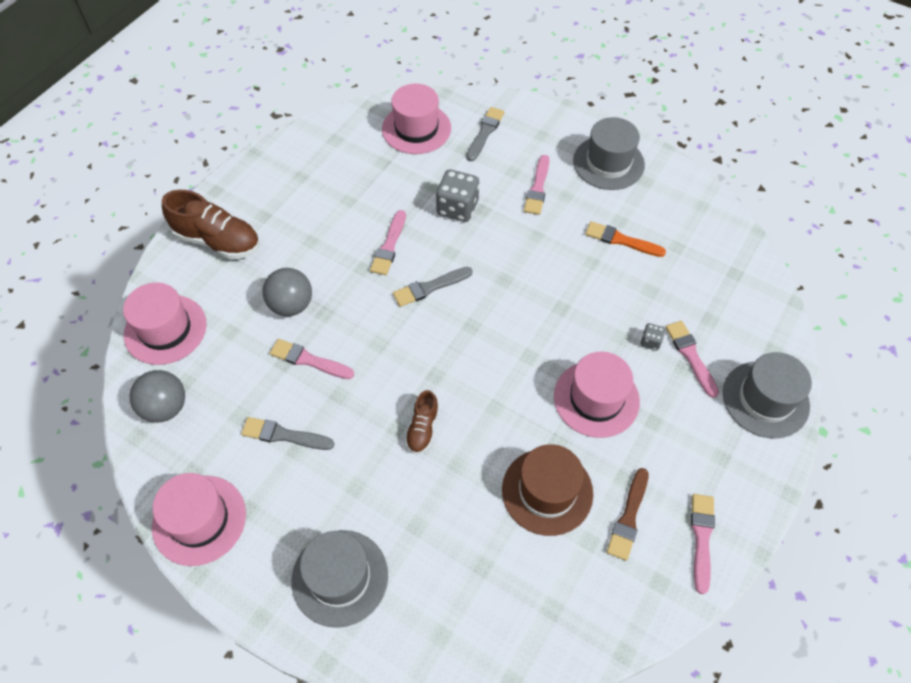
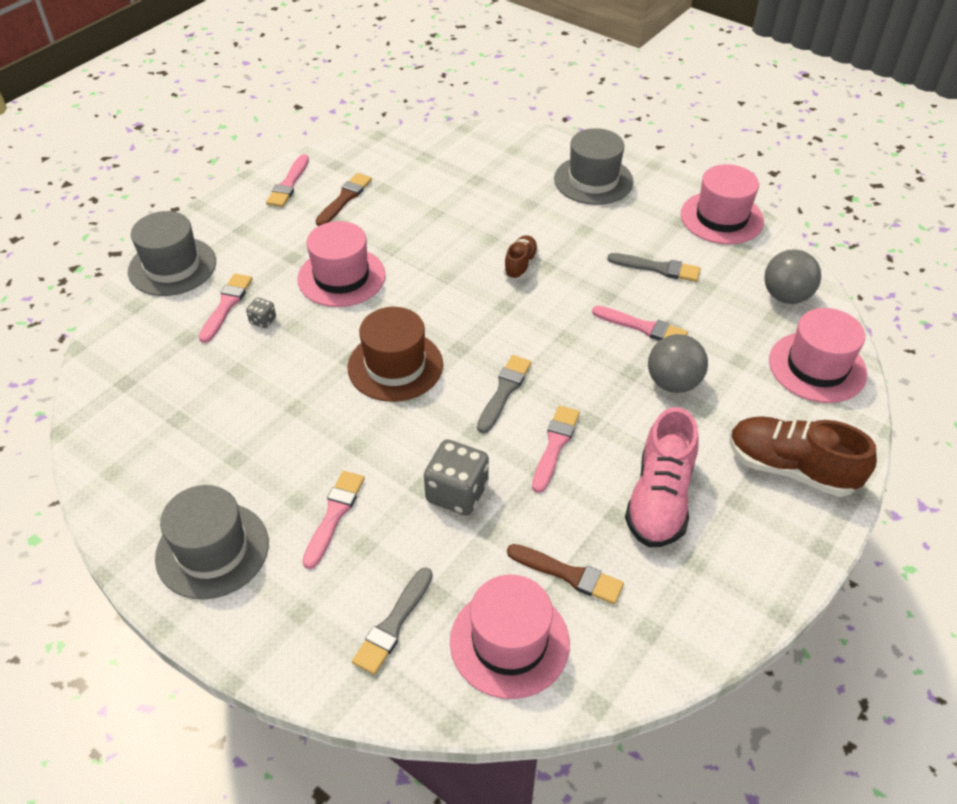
camera: 175 degrees left, 10 degrees down
grey brush [393,267,473,307] -> grey brush turned 45 degrees counterclockwise [477,355,532,433]
brown hat [502,444,593,536] -> brown hat moved to [348,307,443,402]
orange brush [585,221,666,257] -> none
pink brush [665,321,719,398] -> pink brush turned 150 degrees counterclockwise [199,273,253,343]
none -> brown brush [507,544,624,604]
none -> pink shoe [625,407,698,547]

